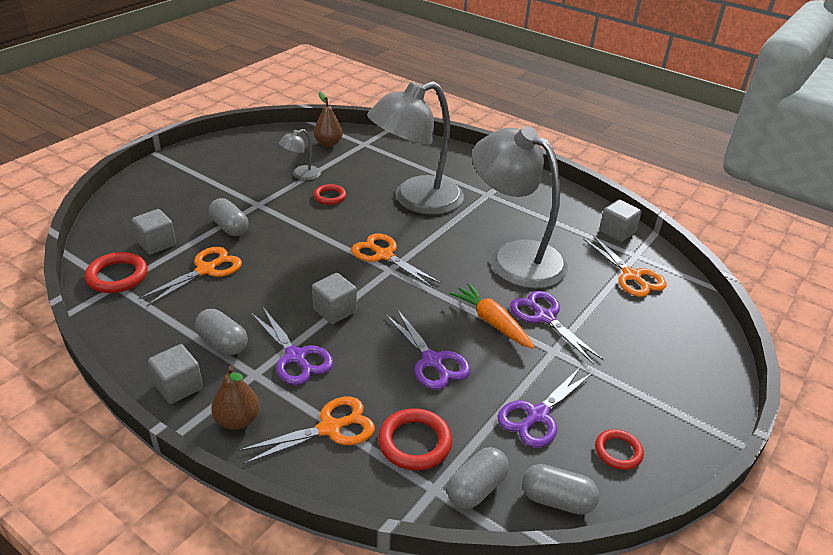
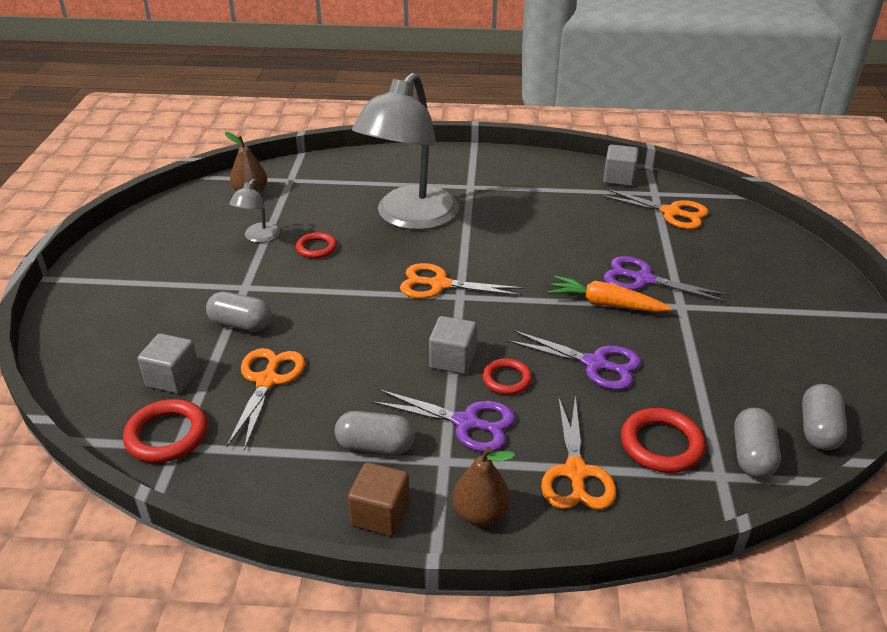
camera: 30 degrees left, 0 degrees up
grey cube [148,344,203,404] -> brown cube [348,462,410,536]
orange scissors [238,397,375,464] -> orange scissors turned 150 degrees clockwise [541,395,616,510]
grey lamp [472,126,568,289] -> none
purple scissors [497,367,593,447] -> none
grey capsule [522,464,599,515] -> grey capsule turned 60 degrees counterclockwise [802,384,847,450]
red ring [595,429,644,470] -> red ring moved to [482,358,532,395]

